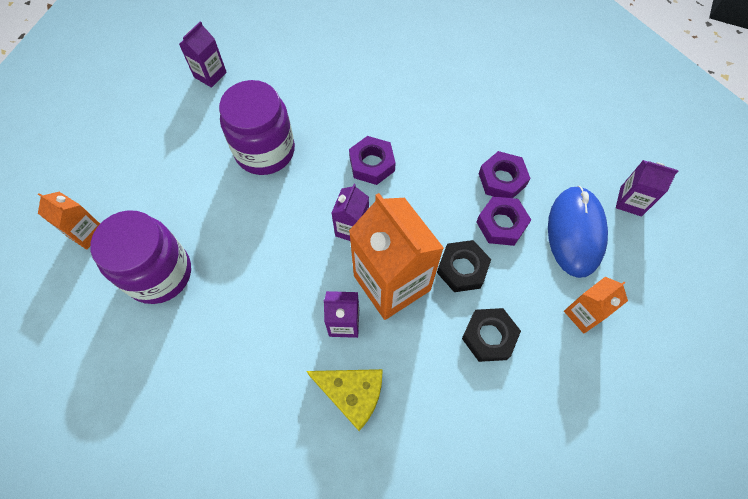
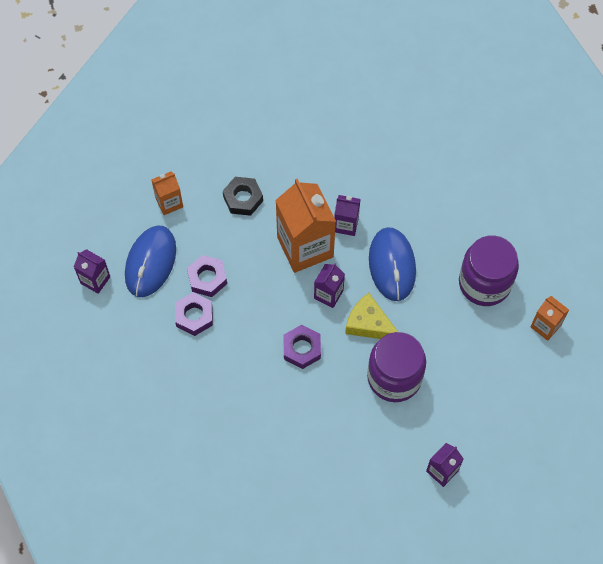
camera: 170 degrees left, 0 degrees up
yellow cheese [307,369,383,431] -> yellow cheese moved to [345,293,398,339]
black nut [437,240,491,292] -> none
none -> blue mouse [369,227,416,301]

